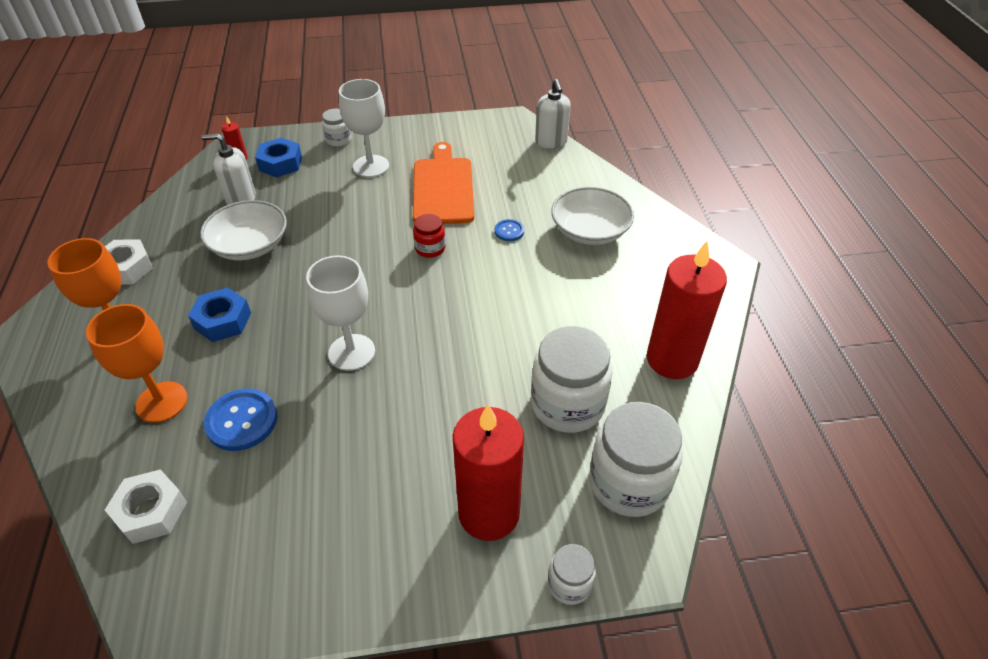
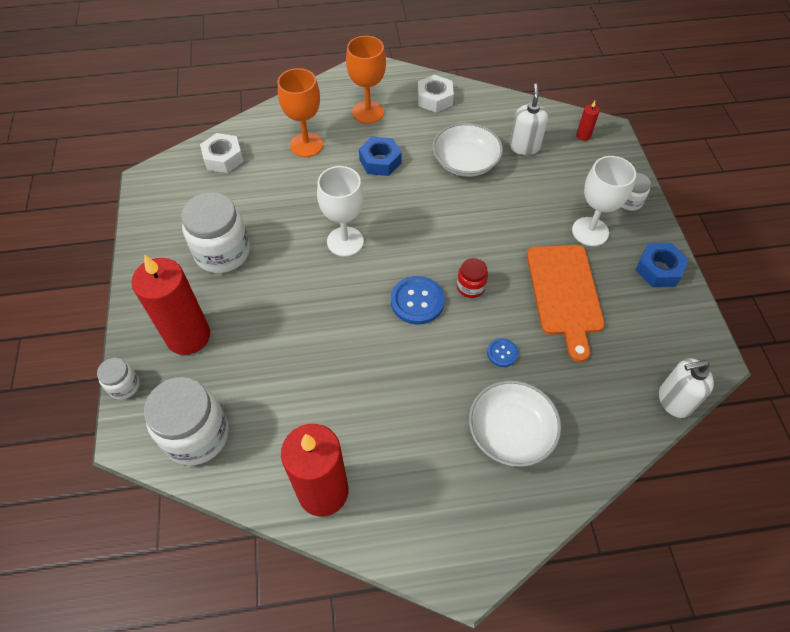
camera: 90 degrees right, 10 degrees up
blue button [204,389,277,451] -> blue button moved to [391,276,445,324]
blue nut [255,138,302,178] -> blue nut moved to [635,243,689,287]
orange cutting board [413,142,474,224] -> orange cutting board turned 90 degrees clockwise [527,245,605,362]
white jar [531,326,612,433] -> white jar moved to [181,192,250,273]

